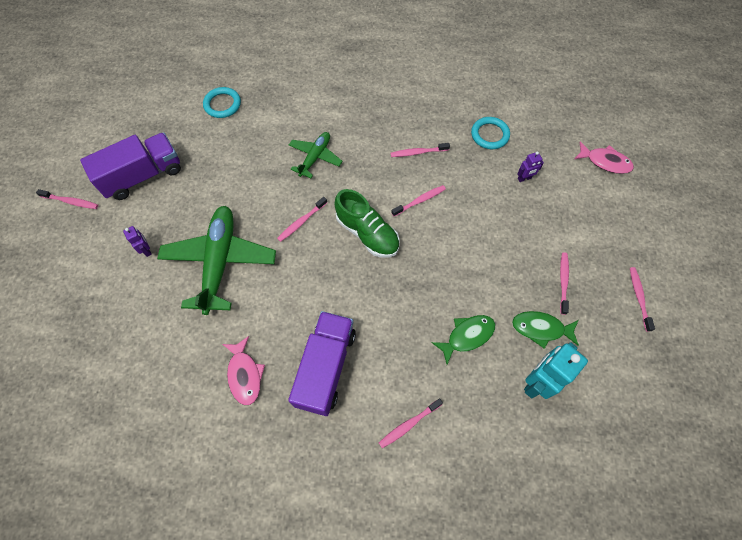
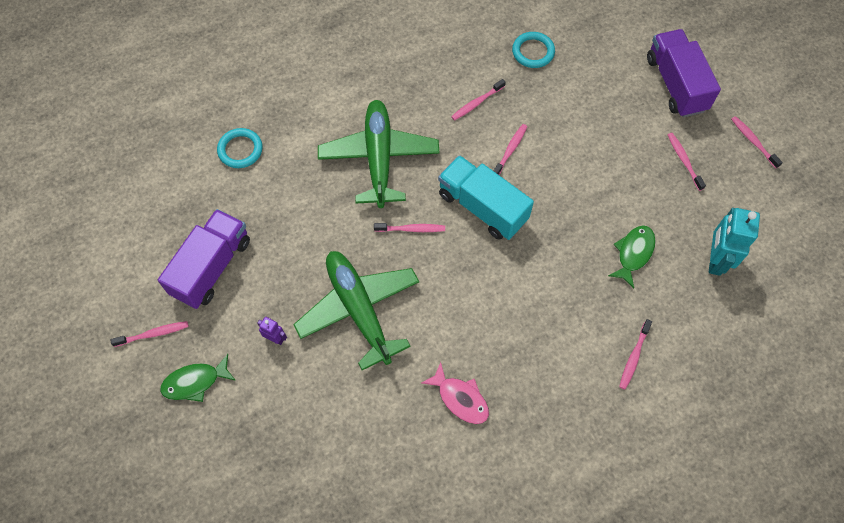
camera: 30 degrees left, 0 degrees up
pink toothbrush [277,197,327,242] -> pink toothbrush turned 105 degrees counterclockwise [374,223,445,232]
purple truck [288,311,356,416] -> purple truck moved to [647,29,721,117]
green plane [289,132,343,178] -> green plane [318,100,440,208], size x1.82
green shoe [335,189,400,258] -> turquoise truck [438,155,534,240]
green fish [512,311,579,349] -> green fish moved to [160,354,236,402]
purple robot [517,152,544,182] -> none
pink fish [574,141,634,174] -> none

